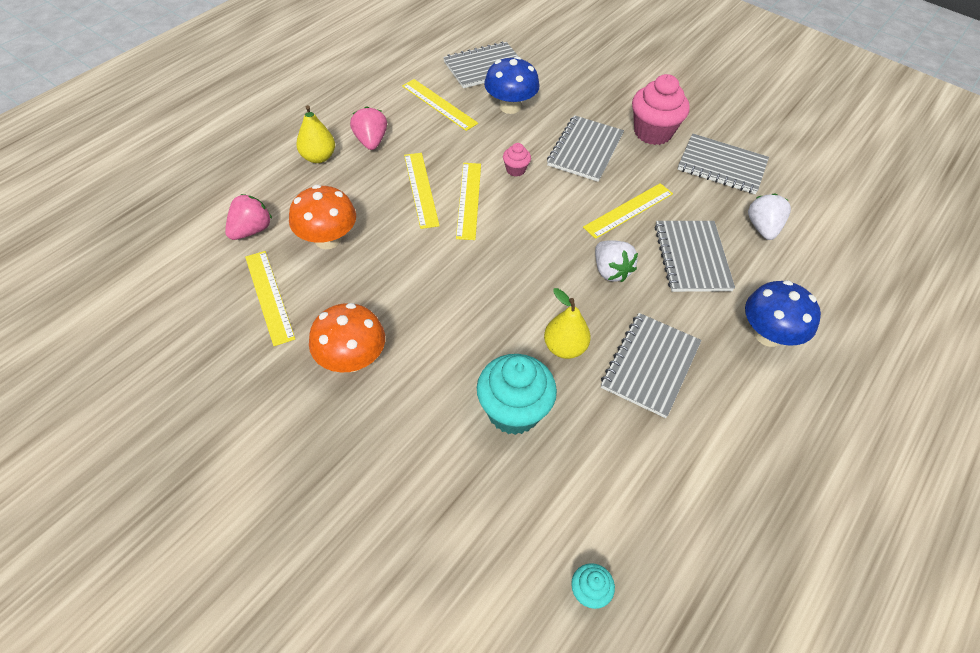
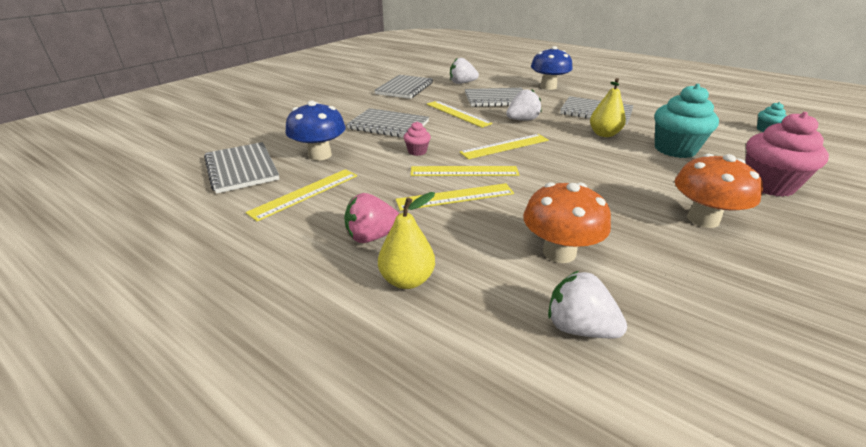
camera: 90 degrees left, 20 degrees down
pink strawberry [225,194,272,240] -> white strawberry [548,271,627,338]
yellow ruler [245,251,295,346] -> yellow ruler moved to [459,134,549,159]
pink cupcake [632,74,690,145] -> pink cupcake moved to [745,112,829,197]

